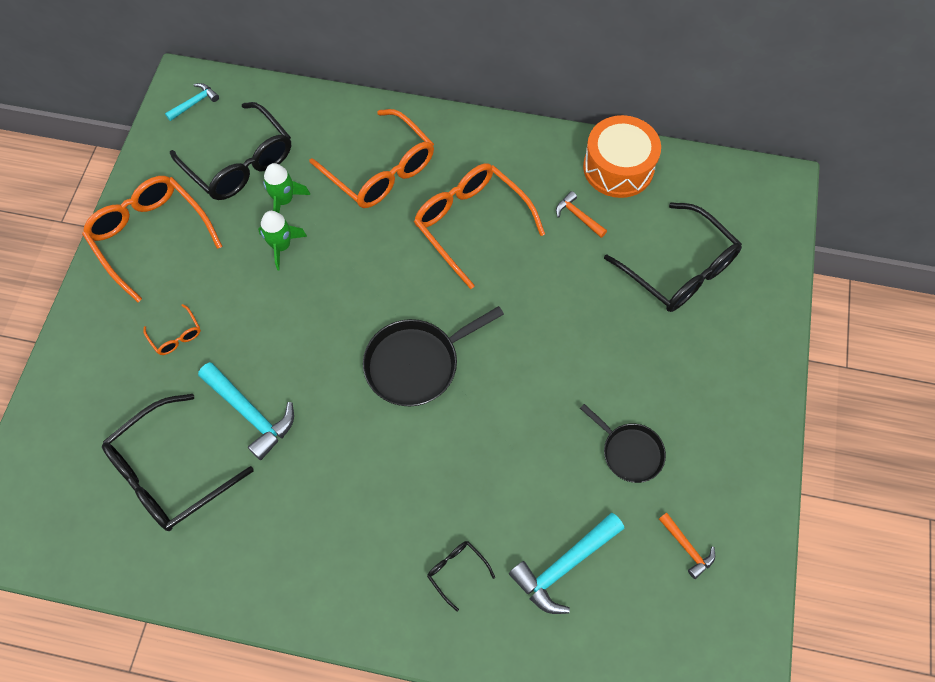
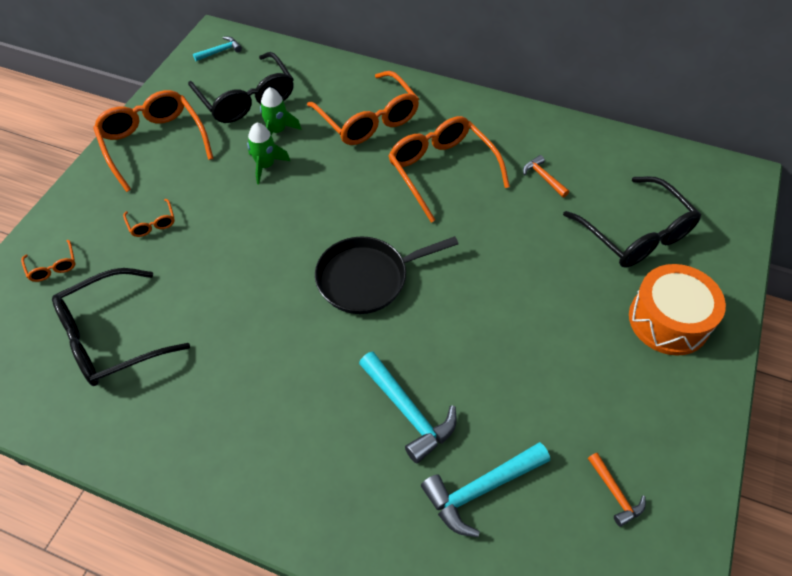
camera: 10 degrees right, 10 degrees down
turquoise hammer [198,362,294,460] -> turquoise hammer moved to [359,352,457,464]
black glasses [427,541,495,611] -> none
black pan [580,404,666,483] -> none
orange drum [583,115,661,198] -> orange drum moved to [629,264,726,355]
none -> orange glasses [21,240,76,282]

